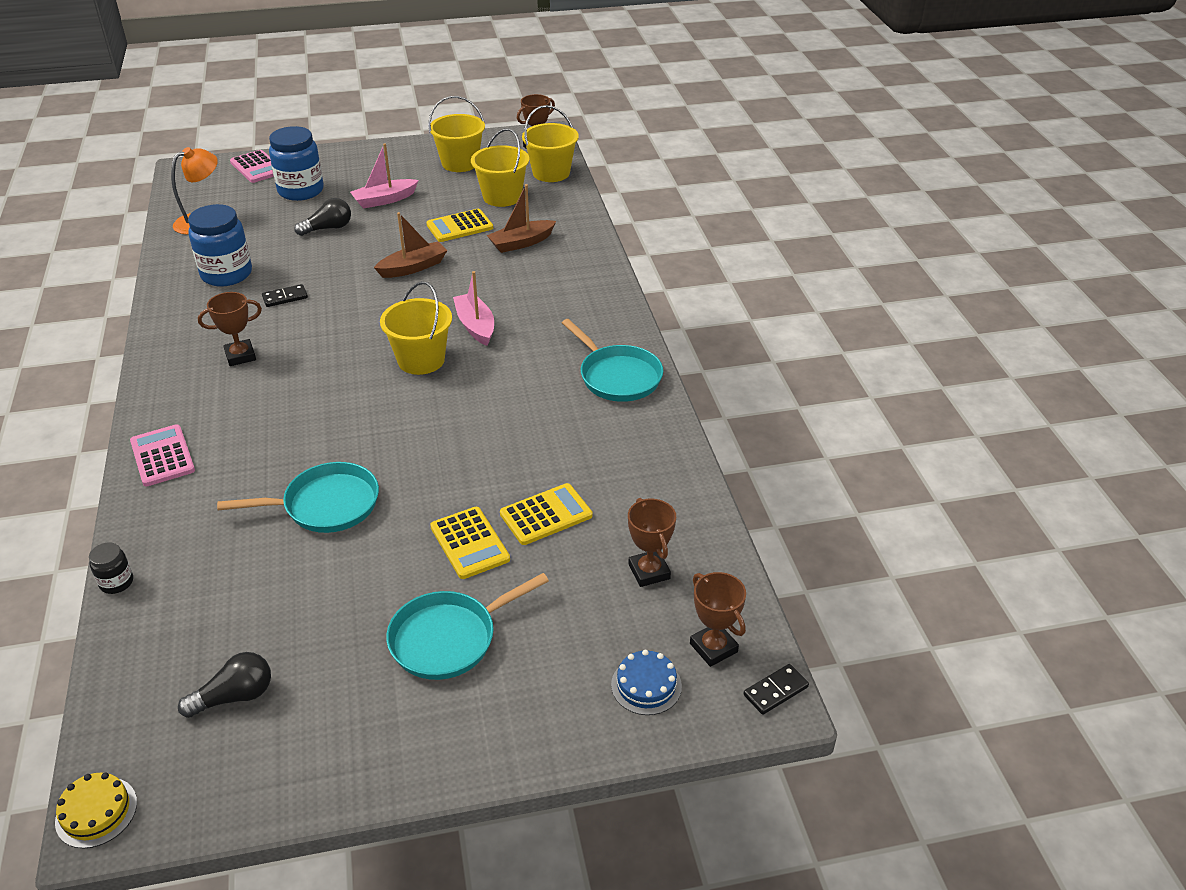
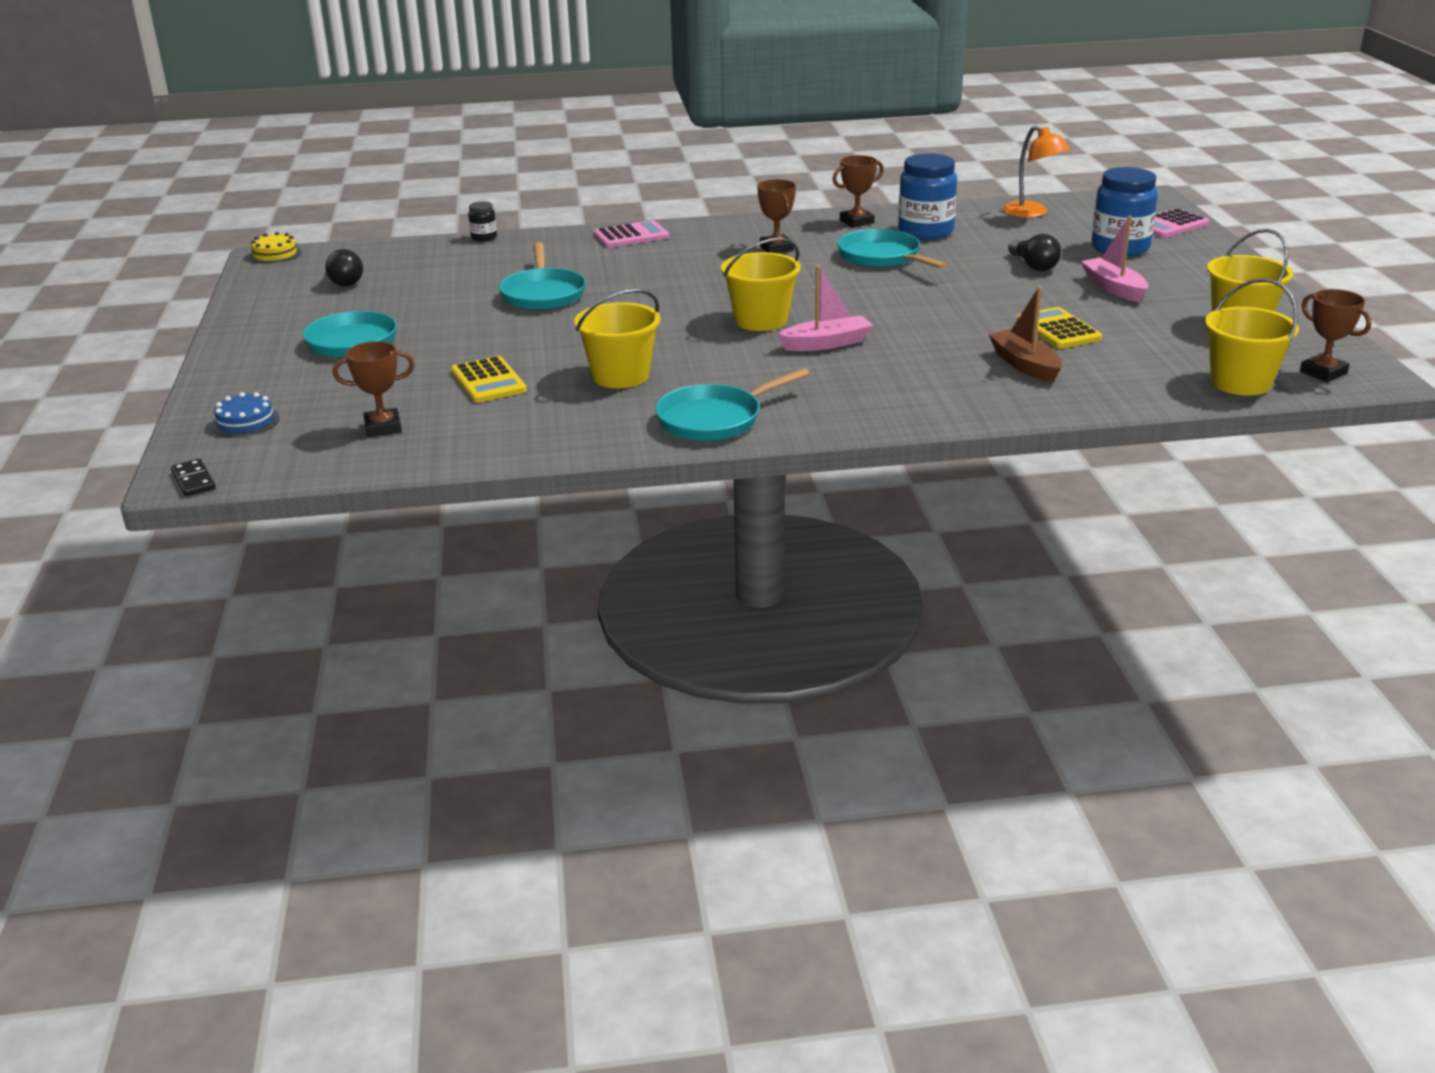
camera: 95 degrees right, 10 degrees down
black domino [262,284,308,307] -> turquoise pan [837,229,947,269]
brown boat [374,212,447,278] -> none
yellow calculator [430,507,510,579] -> none
yellow bucket [471,128,529,207] -> yellow bucket moved to [574,289,661,388]
brown trophy [690,572,746,667] -> brown trophy moved to [832,155,884,228]

